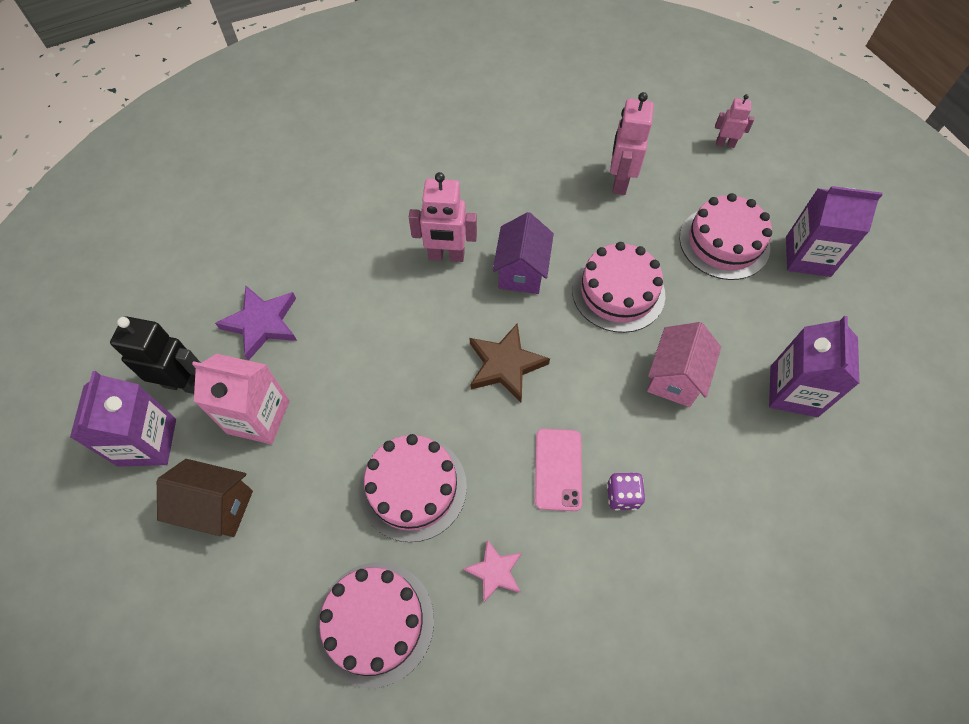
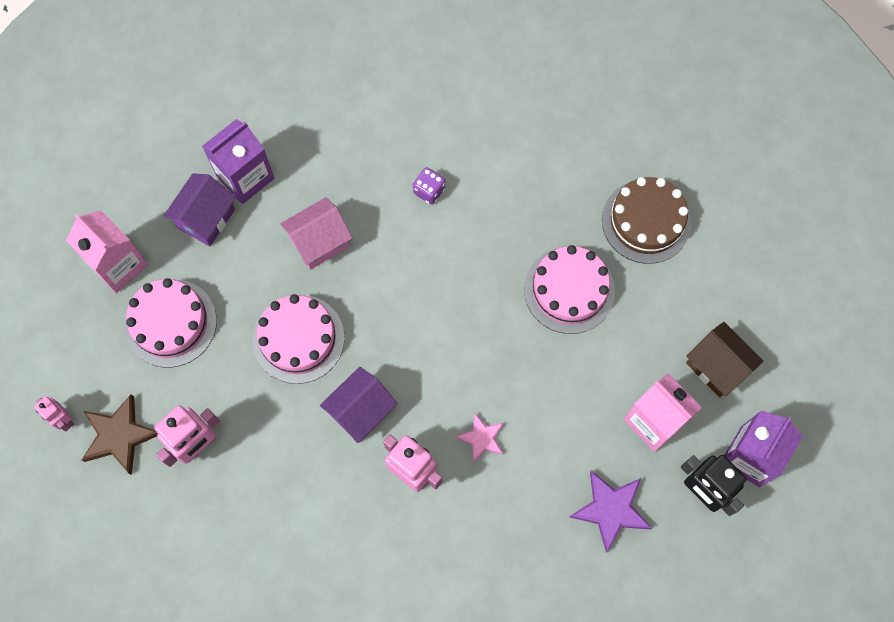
camera: 145 degrees left, 10 degrees up
pink cake [316,562,434,688] -> brown cake [602,177,691,264]
pink star [463,540,522,602] -> pink star moved to [456,413,504,463]
brown star [470,323,550,403] -> brown star moved to [82,394,158,475]
pink phone [535,429,582,511] -> none
purple carton [786,186,883,277] -> pink carton [66,210,148,293]
none -> purple house [163,174,236,246]

